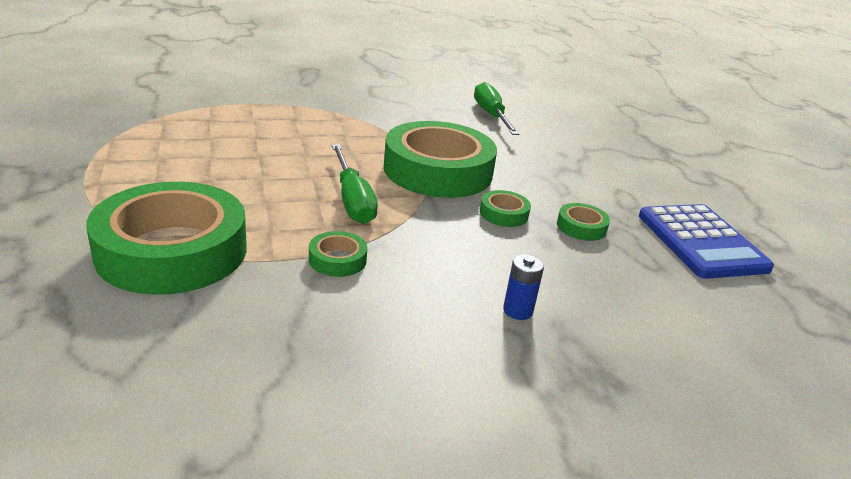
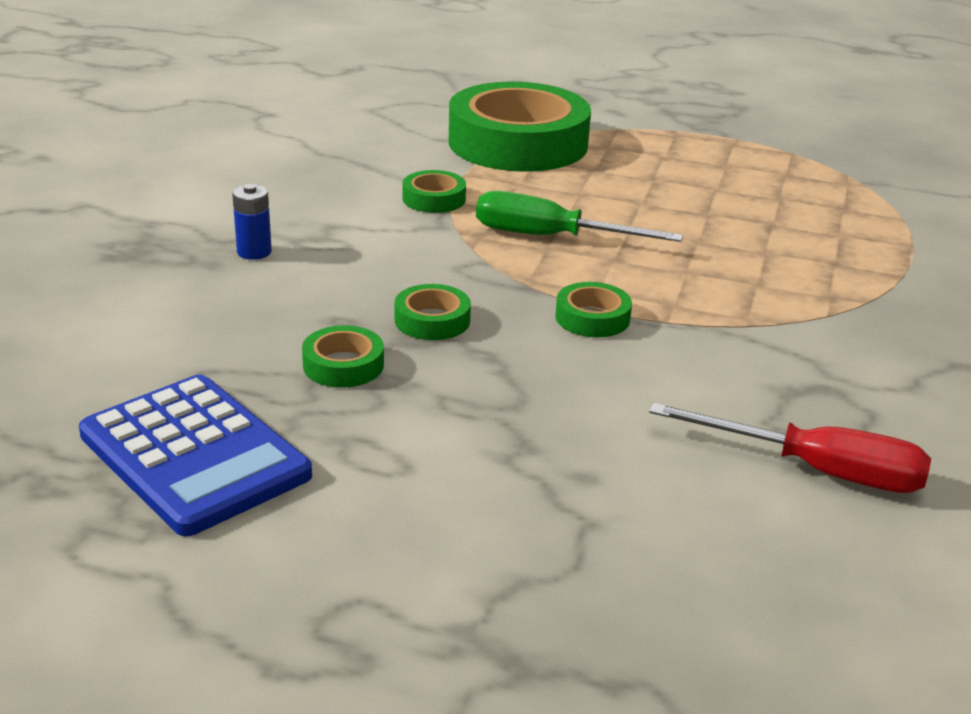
camera: 125 degrees right, 0 degrees up
green tape [384,121,497,198] -> green tape [556,282,632,337], size x0.41
green screwdriver [474,82,519,135] -> red screwdriver [649,403,931,493]
blue calculator [639,204,774,279] -> blue calculator turned 150 degrees counterclockwise [79,375,312,536]

